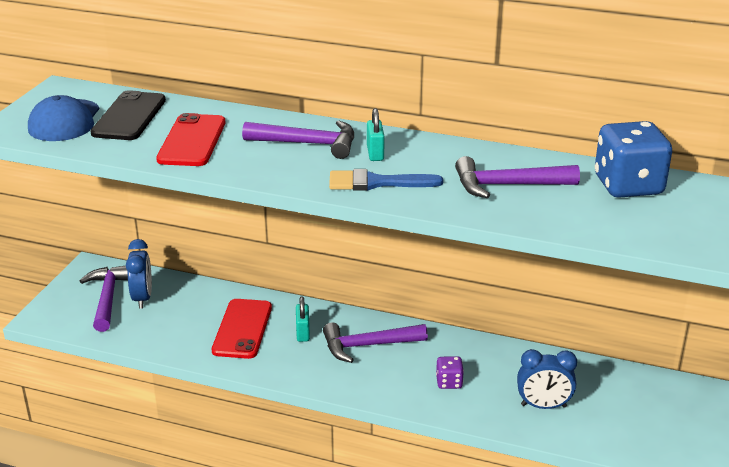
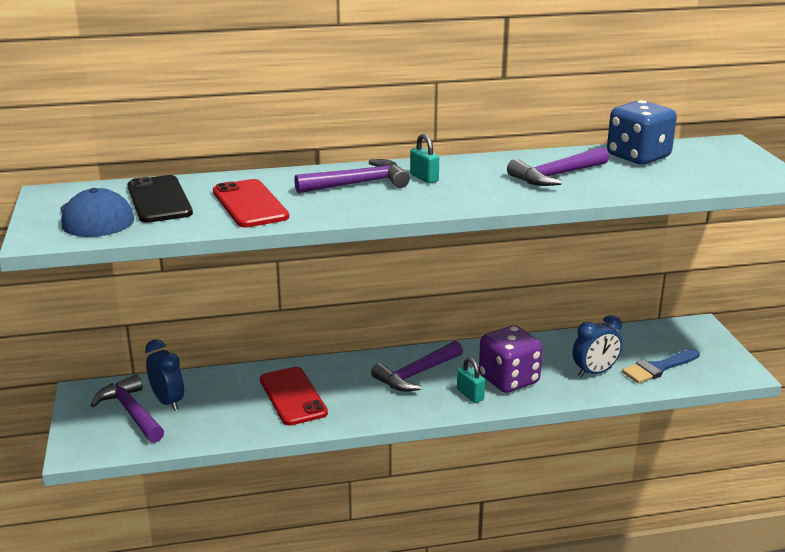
camera: 30 degrees left, 5 degrees down
turquoise padlock [296,296,310,342] -> turquoise padlock moved to [457,357,485,403]
blue brush [329,169,443,191] -> blue brush moved to [622,349,700,383]
purple dice [436,356,464,389] -> purple dice [479,325,543,393], size x2.08

